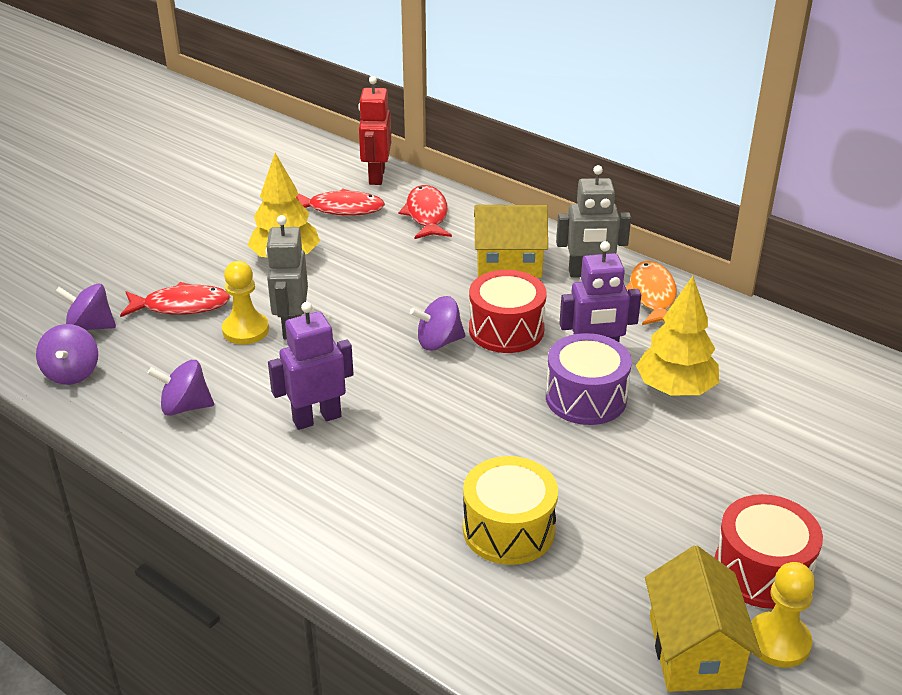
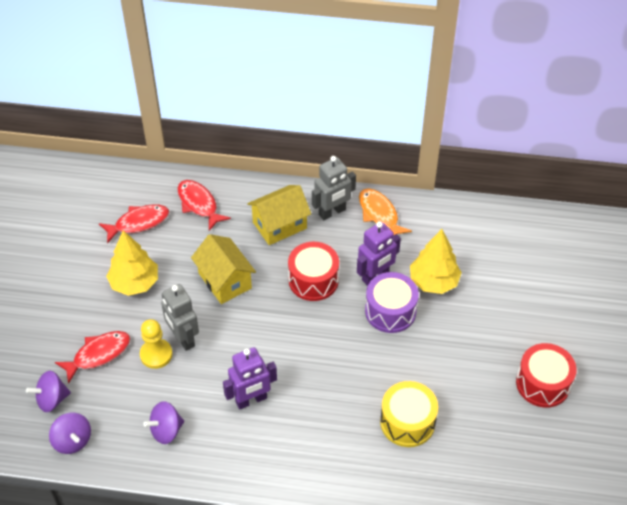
camera: 30 degrees left, 15 degrees up
purple robot [268,302,354,430] -> purple robot turned 150 degrees counterclockwise [223,347,277,409]
red robot [358,76,391,185] -> none
purple spinning top [410,296,466,351] -> none
yellow house [645,546,762,692] -> yellow house moved to [191,234,256,304]
yellow pawn [751,562,815,668] -> none

